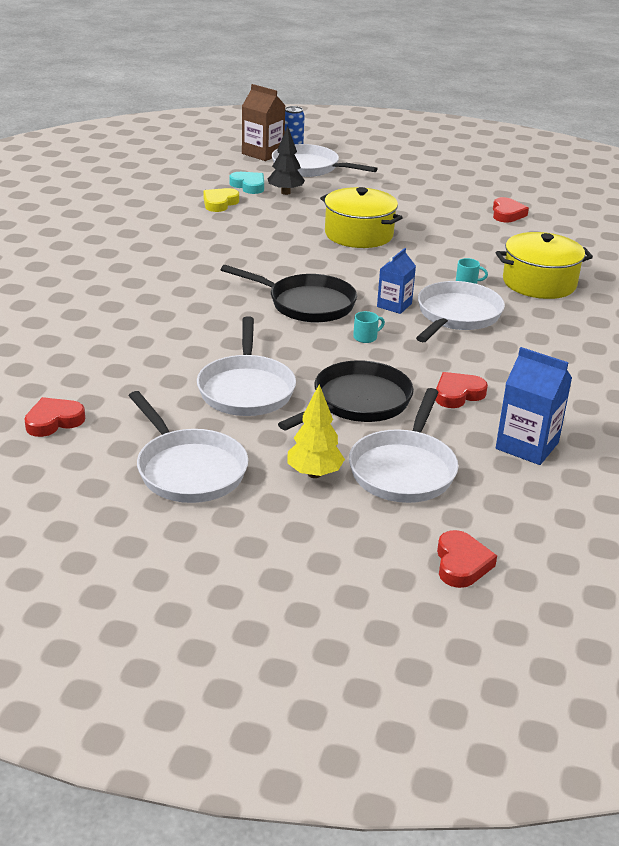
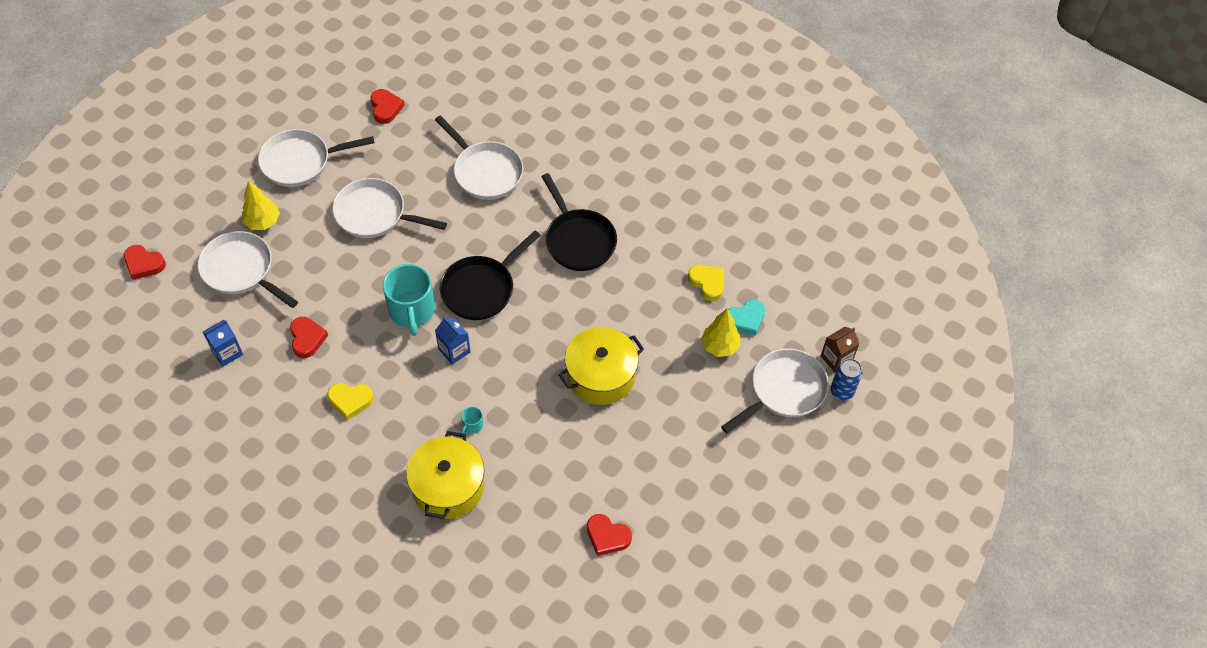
camera: 110 degrees right, 25 degrees up
brown carton [242,84,286,161] -> brown carton [821,327,860,373], size x0.66
black tree [268,126,305,195] -> yellow tree [701,309,740,357]
black pan [278,360,414,430] -> black pan moved to [541,173,617,271]
turquoise mug [353,311,385,343] -> turquoise mug [383,264,435,336], size x2.40
white pan [416,281,505,342] -> white pan moved to [435,115,523,200]
blue carton [496,347,572,465] -> blue carton [203,320,243,367], size x0.66
none -> yellow heart [327,383,374,420]

